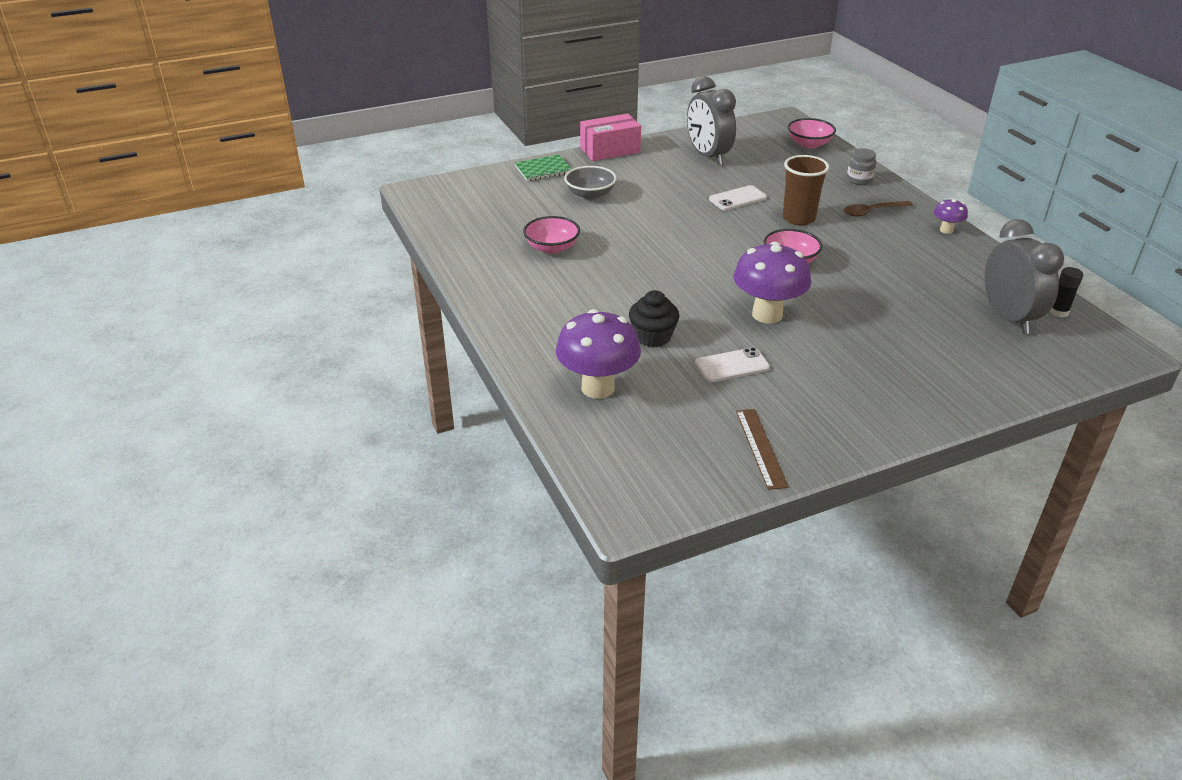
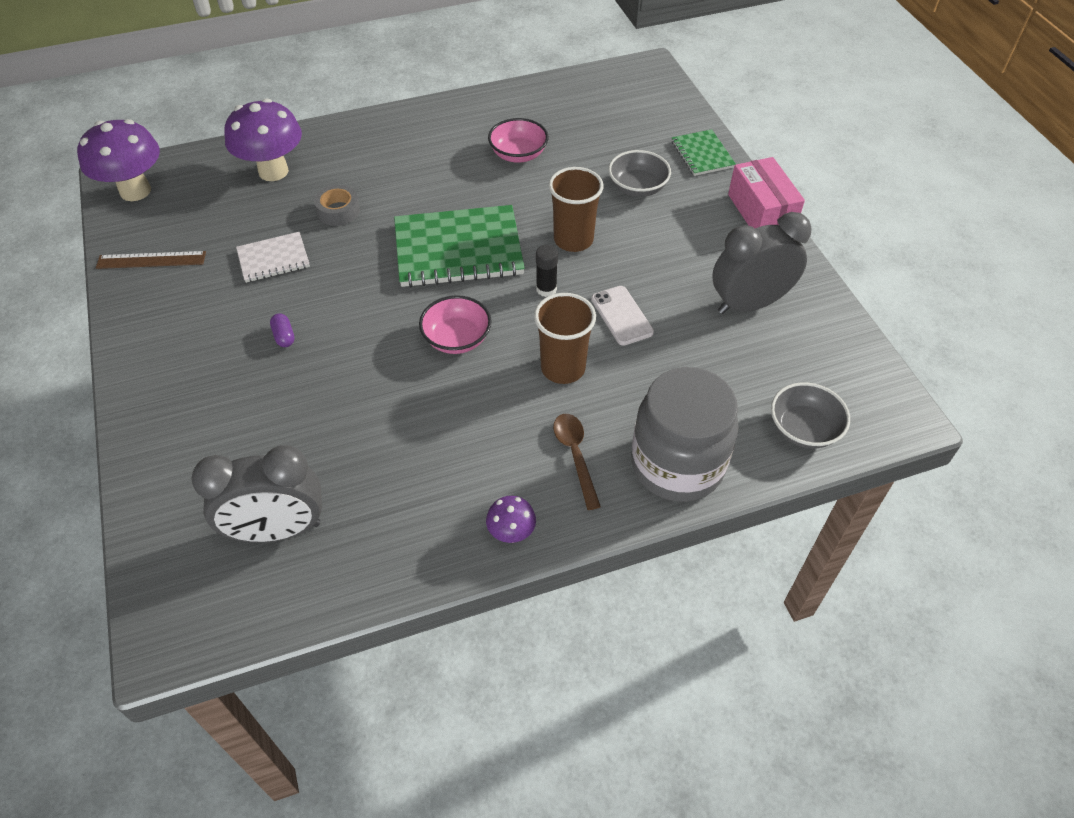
camera: 95 degrees right, 15 degrees up
black cupcake [629,290,679,347] -> grey tape [314,185,360,226]
white phone [695,347,770,383] -> white notebook [236,232,310,283]
purple mushroom [734,242,811,324] -> purple mushroom moved to [77,119,160,201]
pink bowl [788,118,836,149] -> grey bowl [771,382,850,448]
grey jar [847,148,876,185] -> grey jar [631,367,739,502], size x2.35
black glue stick [1049,267,1083,317] -> black glue stick moved to [536,245,558,297]
none -> purple capsule [270,313,295,347]
none -> green notebook [394,205,525,287]
none -> brown cup [549,167,603,252]

